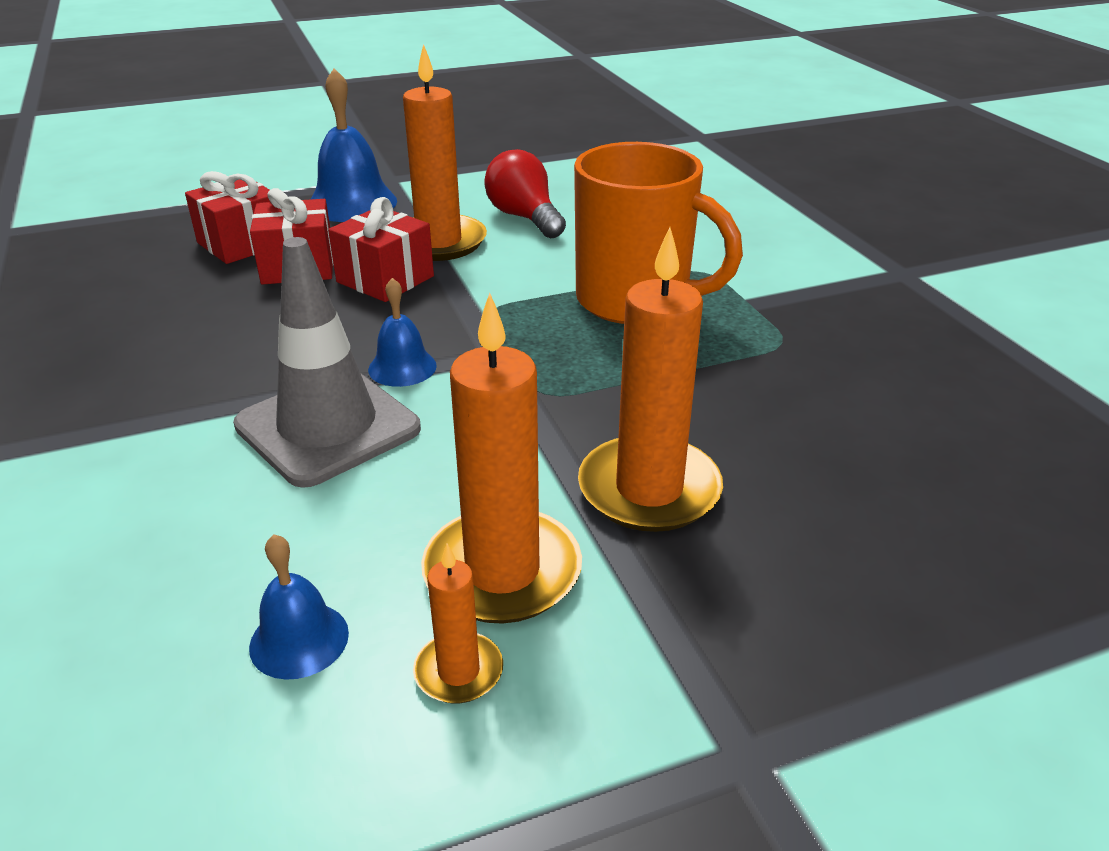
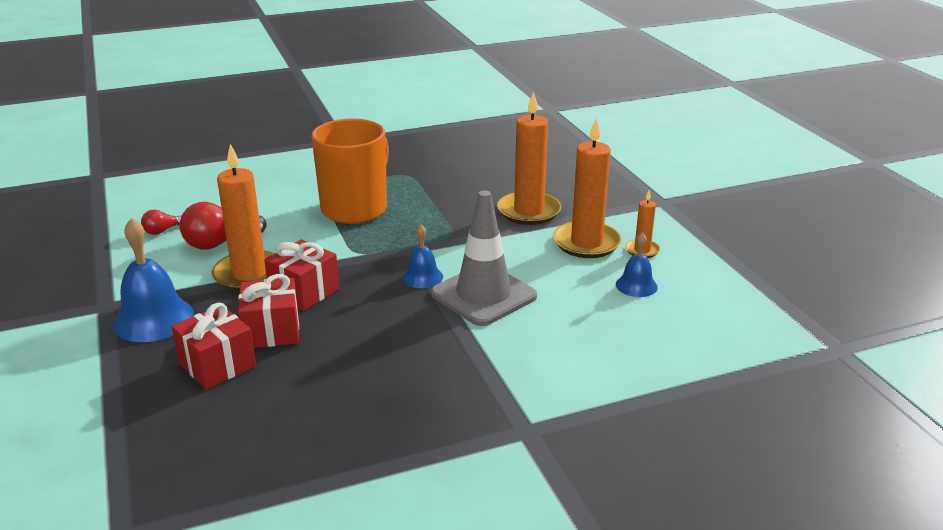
camera: 90 degrees left, 5 degrees down
none -> red light bulb [141,210,181,235]

